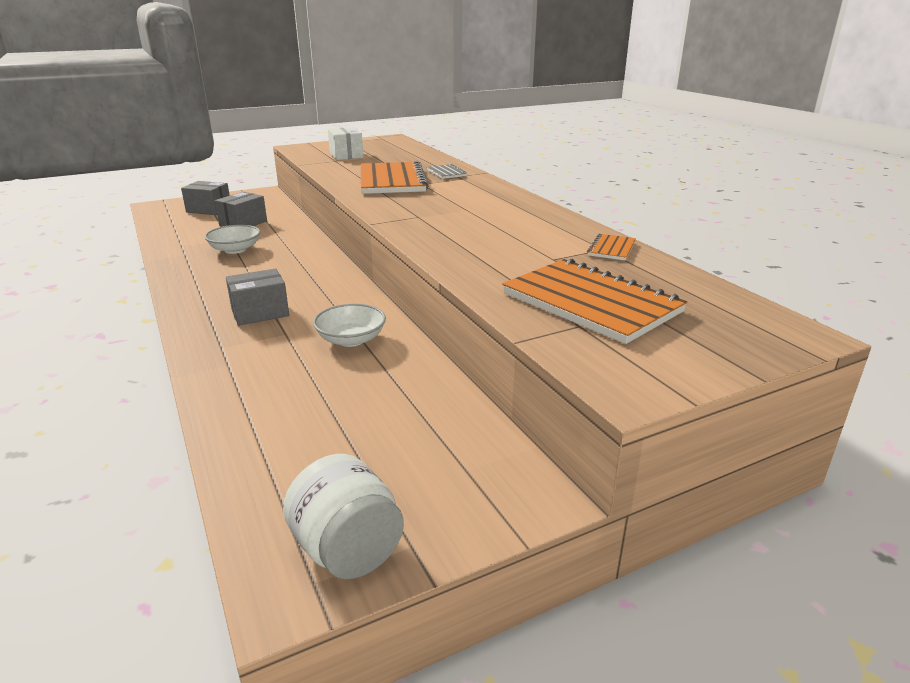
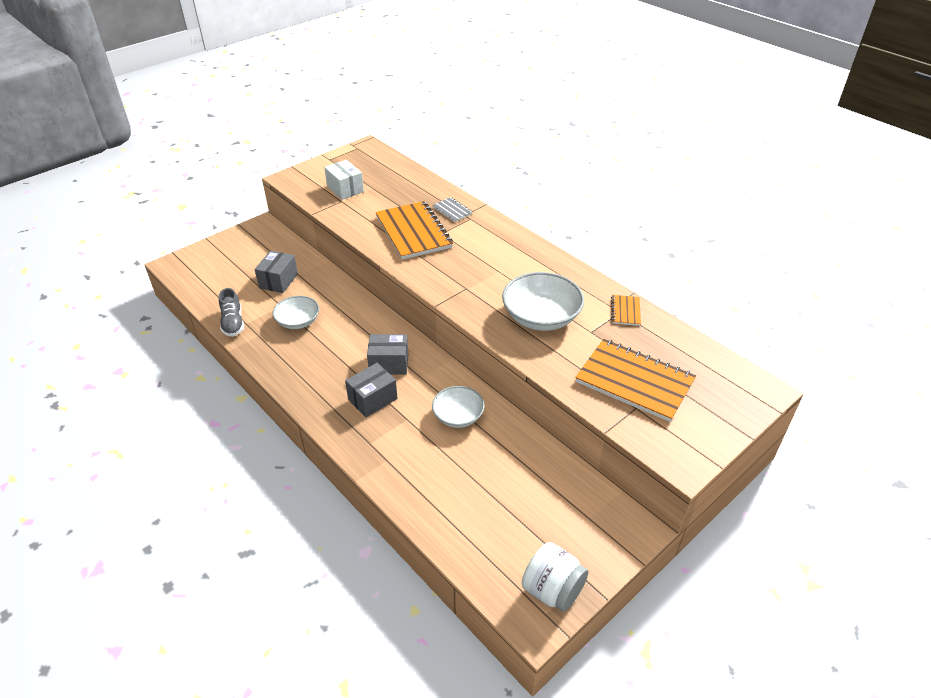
camera: 15 degrees left, 15 degrees up
grey box [181,181,230,215] -> grey box moved to [367,334,408,375]
none -> grey shoe [219,288,244,337]
none -> white bowl [502,272,584,331]

